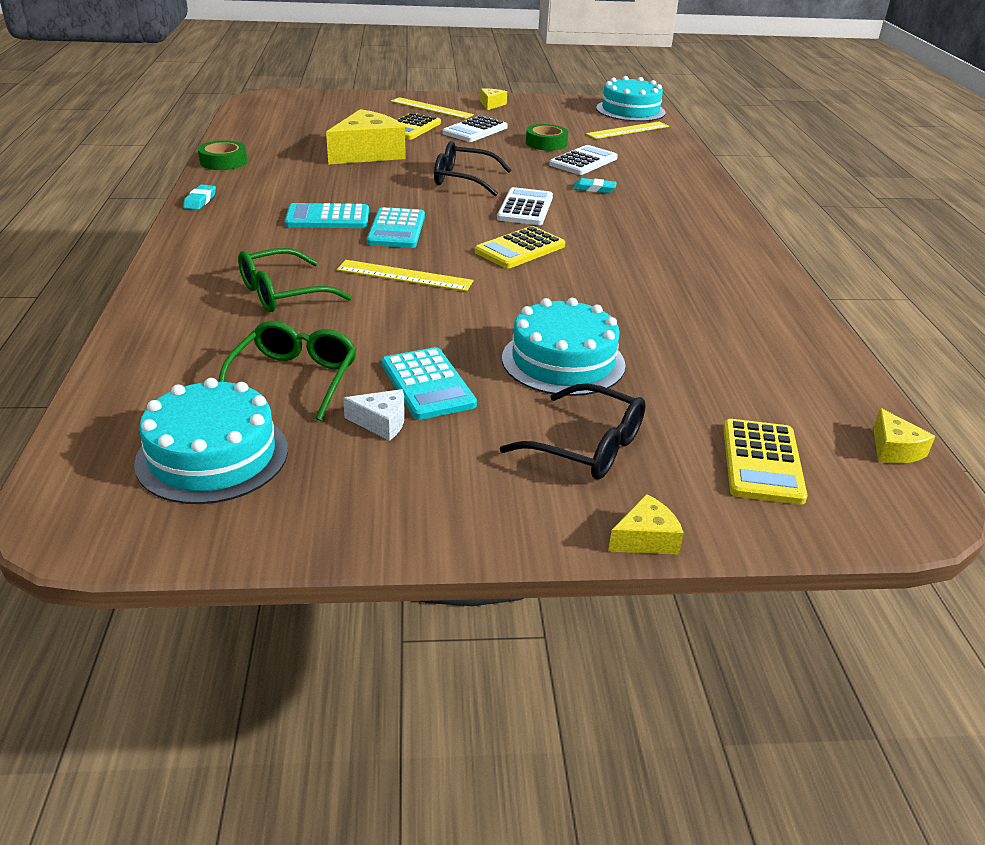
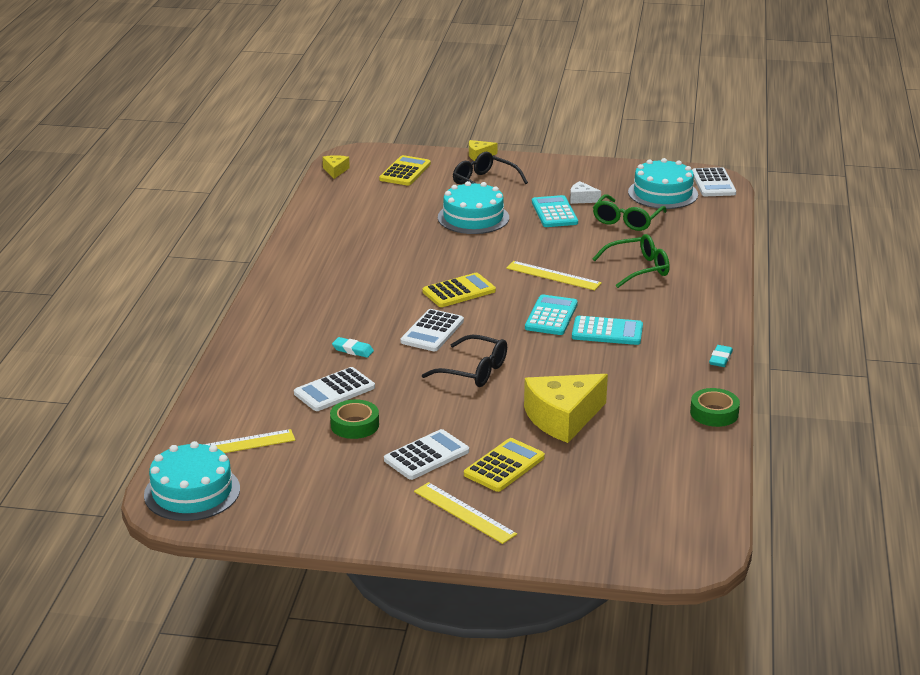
camera: 165 degrees left, 5 degrees down
yellow cheese [480,88,507,110] -> none
none -> white calculator [692,167,736,196]

